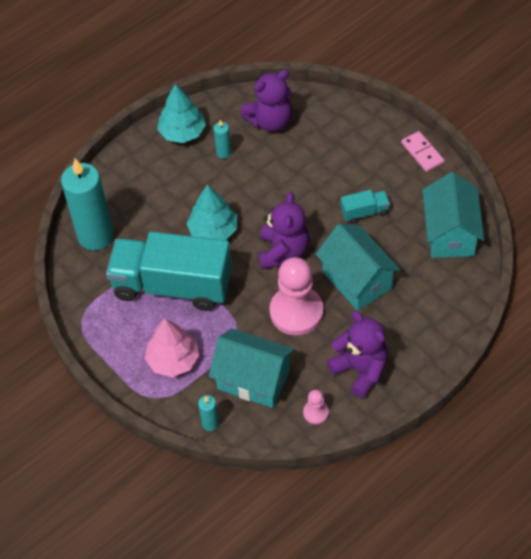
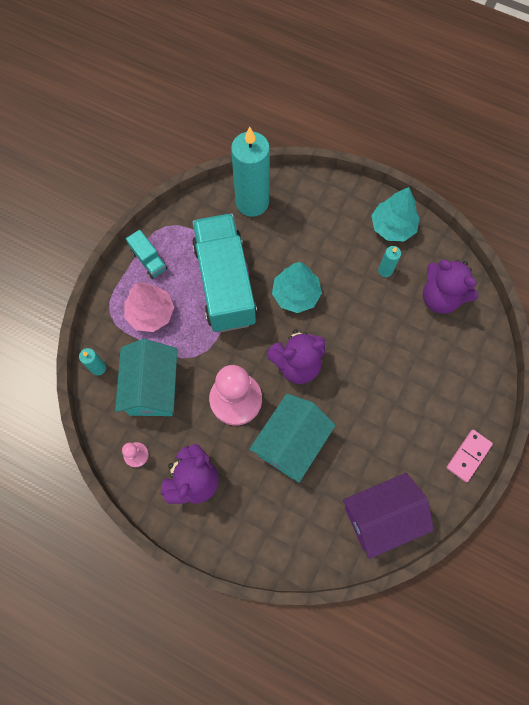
camera: 65 degrees right, 15 degrees up
turquoise truck [341,190,390,224] -> turquoise truck moved to [126,230,167,279]
turquoise house [422,172,484,258] -> purple house [343,473,434,559]

